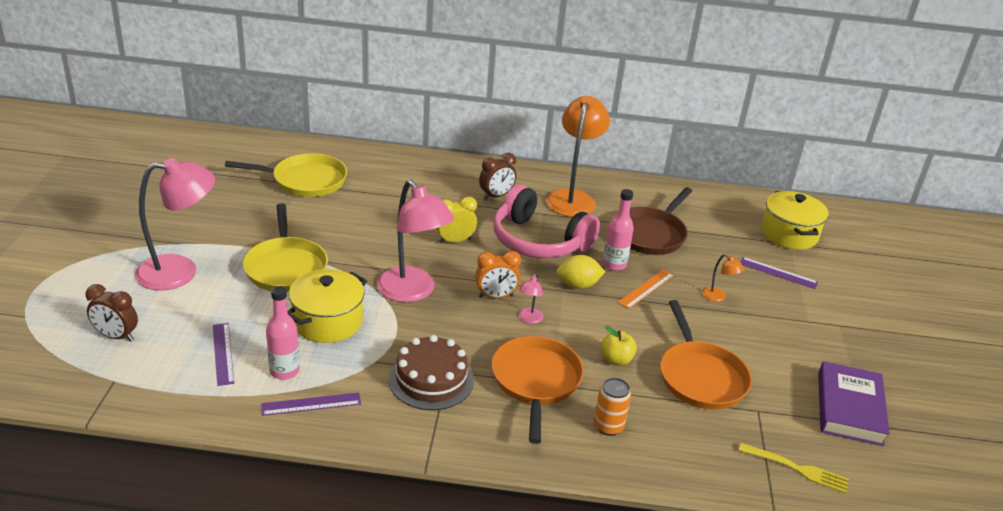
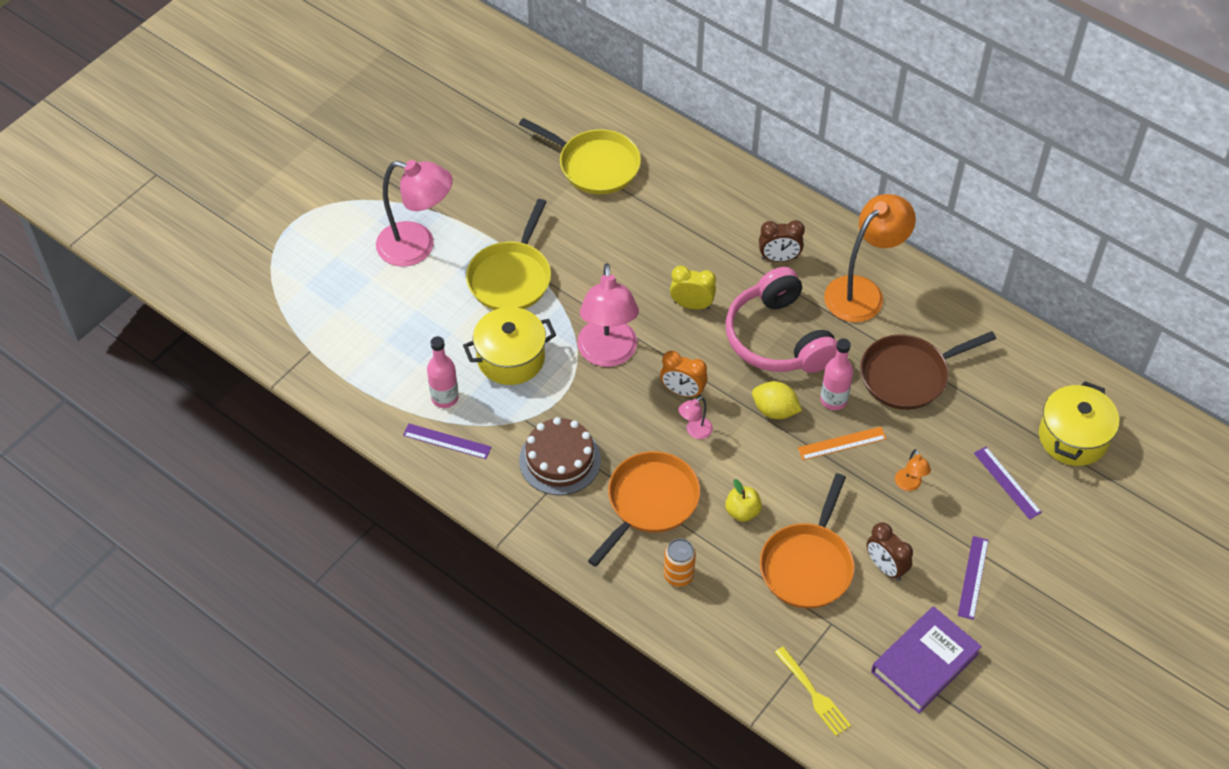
camera: 35 degrees right, 20 degrees up
brown clock [86,284,138,342] -> brown clock moved to [867,522,913,581]
purple ruler [213,323,234,386] -> purple ruler moved to [958,536,989,620]

